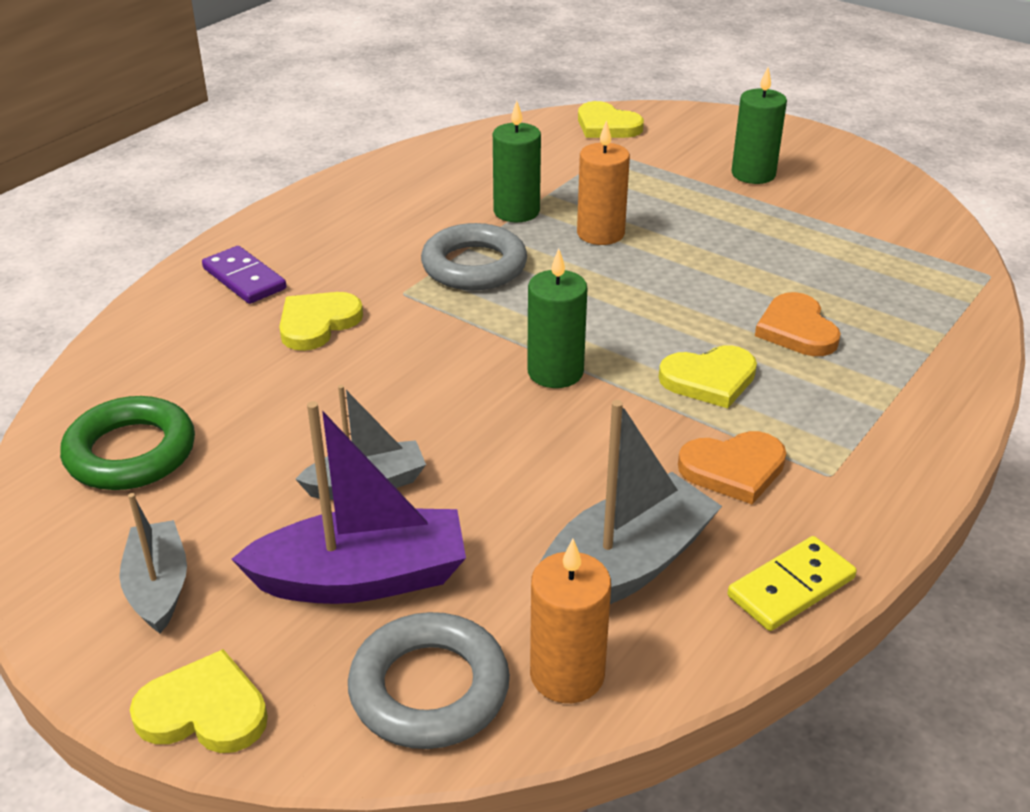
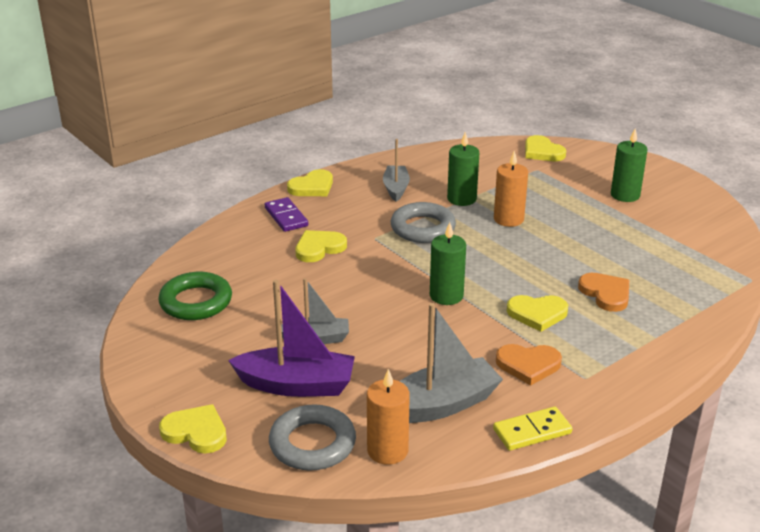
camera: 15 degrees right, 5 degrees down
grey boat [119,493,187,633] -> grey boat moved to [383,139,410,201]
orange heart [755,292,841,356] -> orange heart turned 150 degrees clockwise [578,273,629,312]
none -> yellow heart [287,169,333,196]

